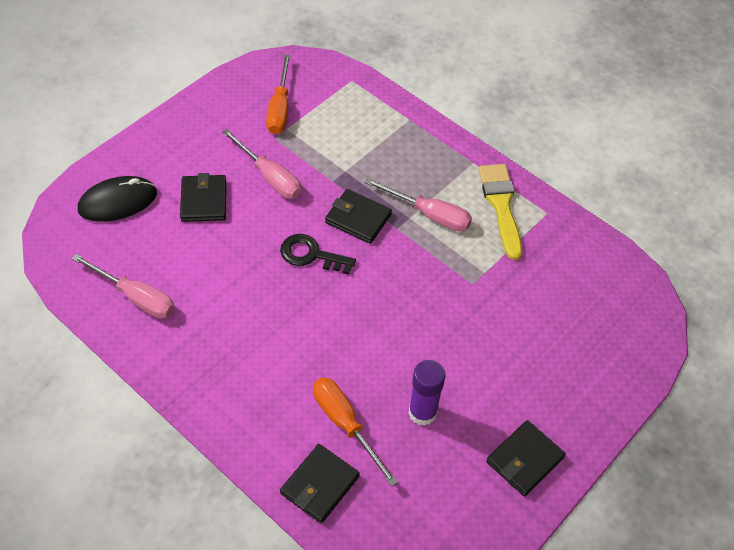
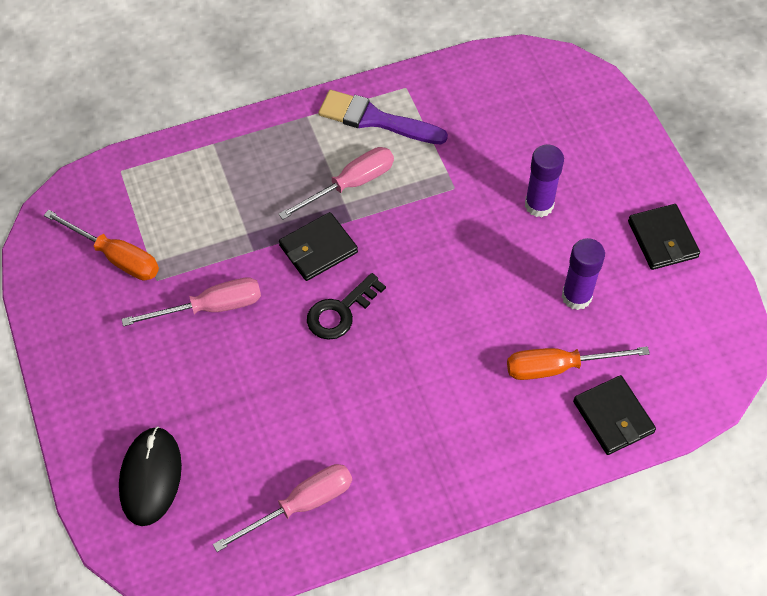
camera: 60 degrees left, 5 degrees up
black wallet [180,173,226,222] -> none
yellow brush [479,164,522,260] -> purple brush [318,90,448,144]
none -> purple glue stick [525,144,564,217]

